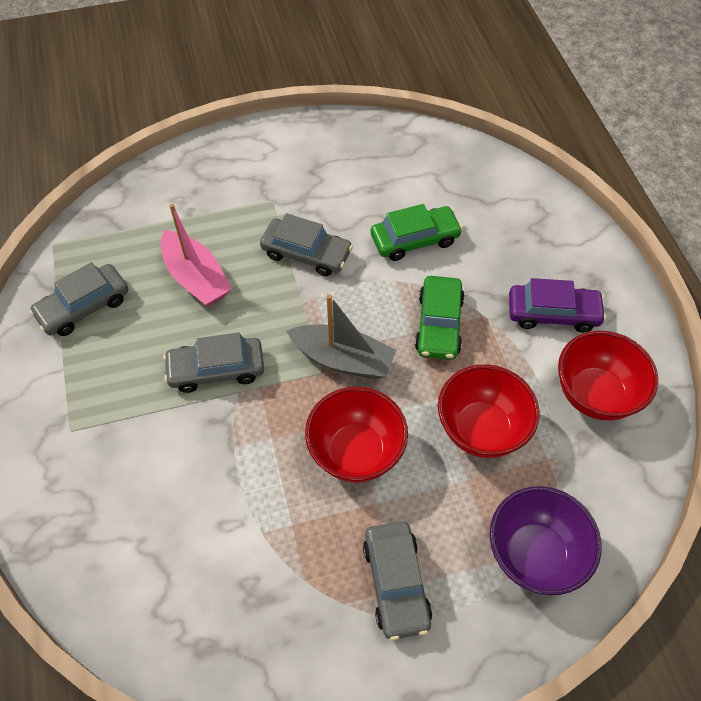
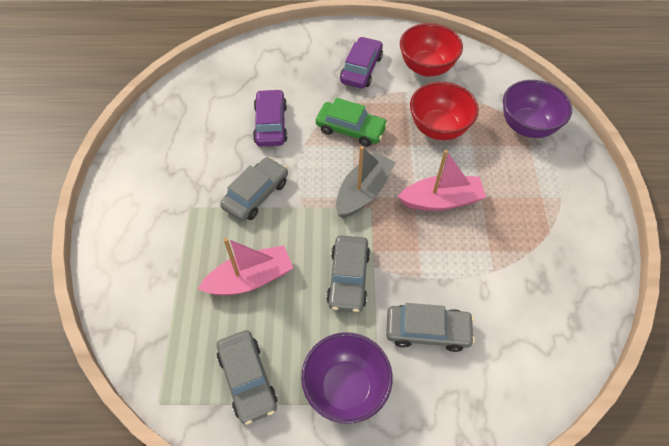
camera: 75 degrees left, 0 degrees up
red bowl [305,387,408,483] -> pink boat [398,150,486,211]
grey car [363,521,432,640] -> grey car moved to [386,303,475,352]
green car [371,204,463,261] -> purple car [253,89,288,146]
none -> purple bowl [301,332,393,424]

